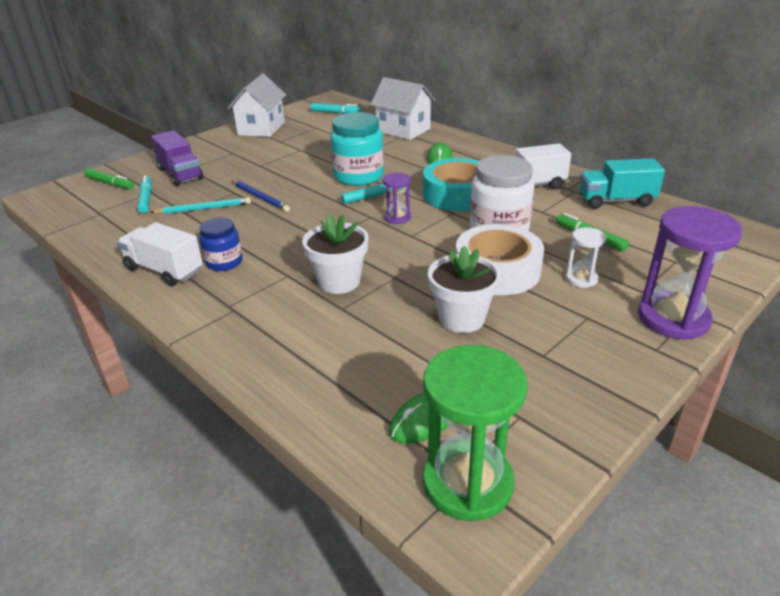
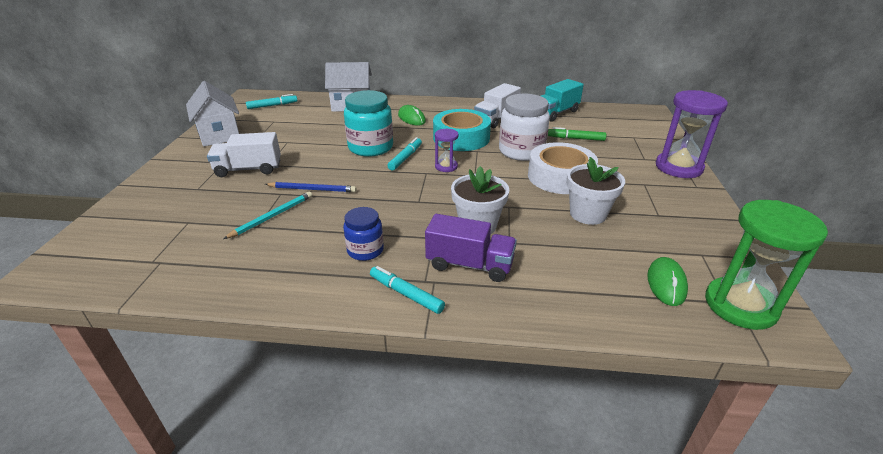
camera: 40 degrees left, 0 degrees up
green marker [84,168,134,189] -> none
white truck [117,222,203,286] -> white truck moved to [207,132,281,177]
turquoise marker [137,175,152,213] -> turquoise marker moved to [370,266,445,314]
purple truck [151,130,203,186] -> purple truck moved to [425,214,517,282]
white hourglass [565,227,606,288] -> none

